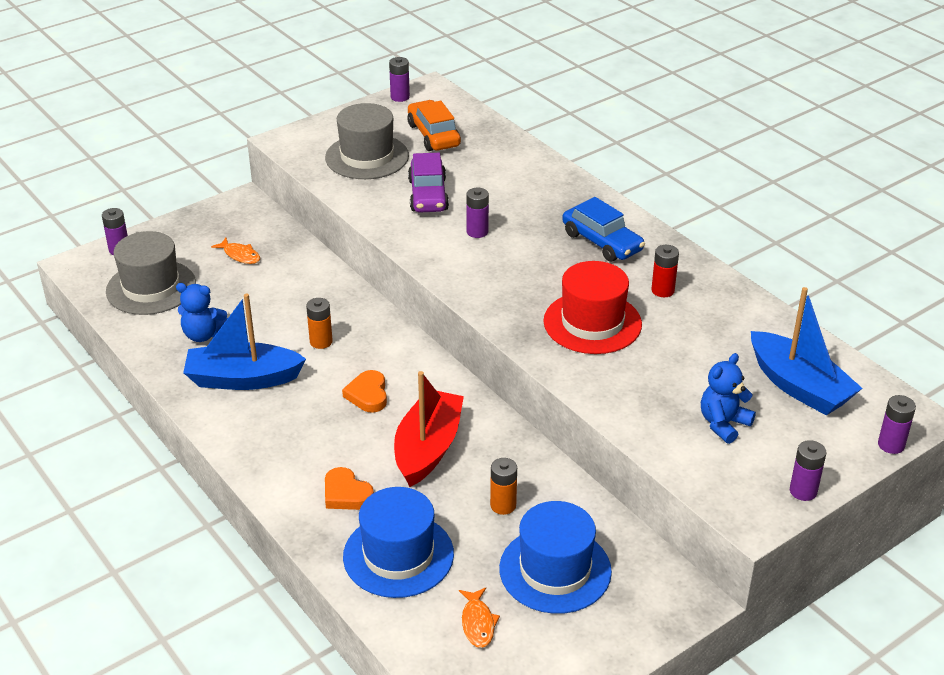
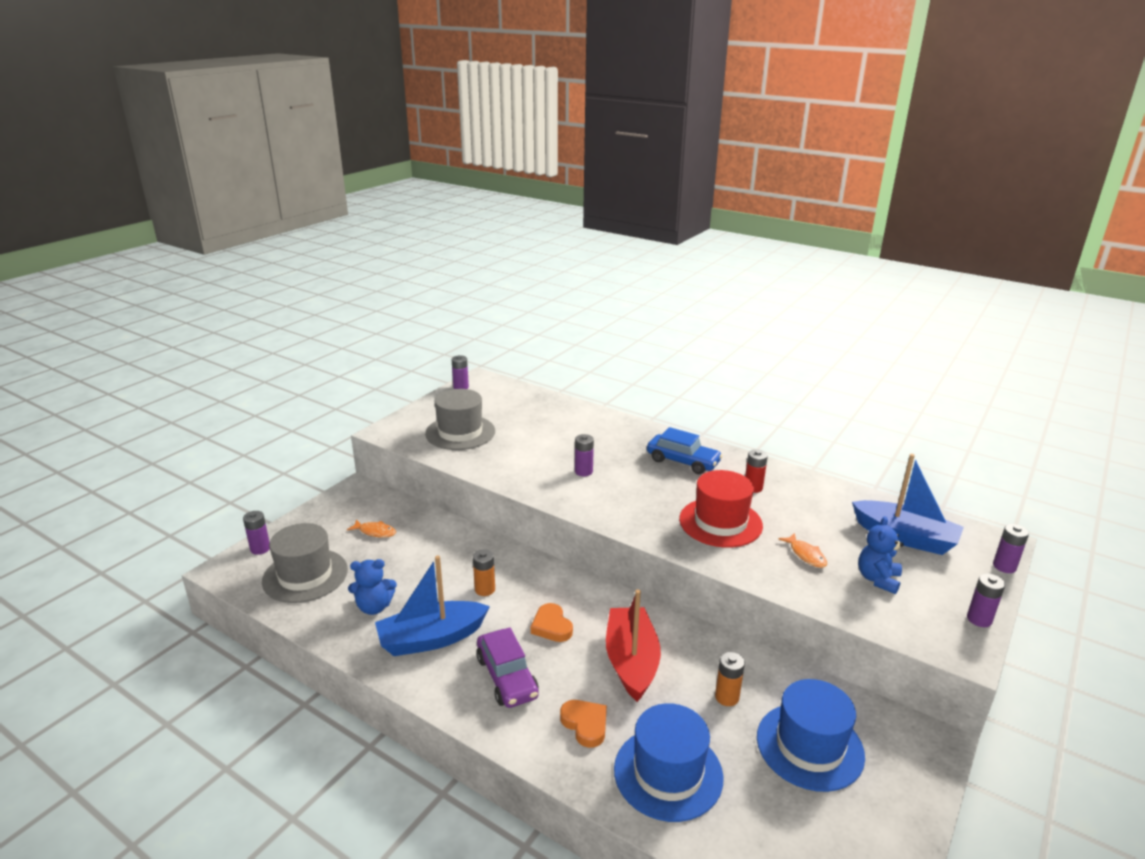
camera: 20 degrees left, 10 degrees down
orange heart [325,467,374,510] -> orange heart turned 150 degrees counterclockwise [560,700,607,748]
orange car [407,100,461,151] -> none
purple car [408,153,449,213] -> purple car moved to [476,627,539,708]
orange fish [459,588,500,648] -> orange fish moved to [778,533,827,568]

